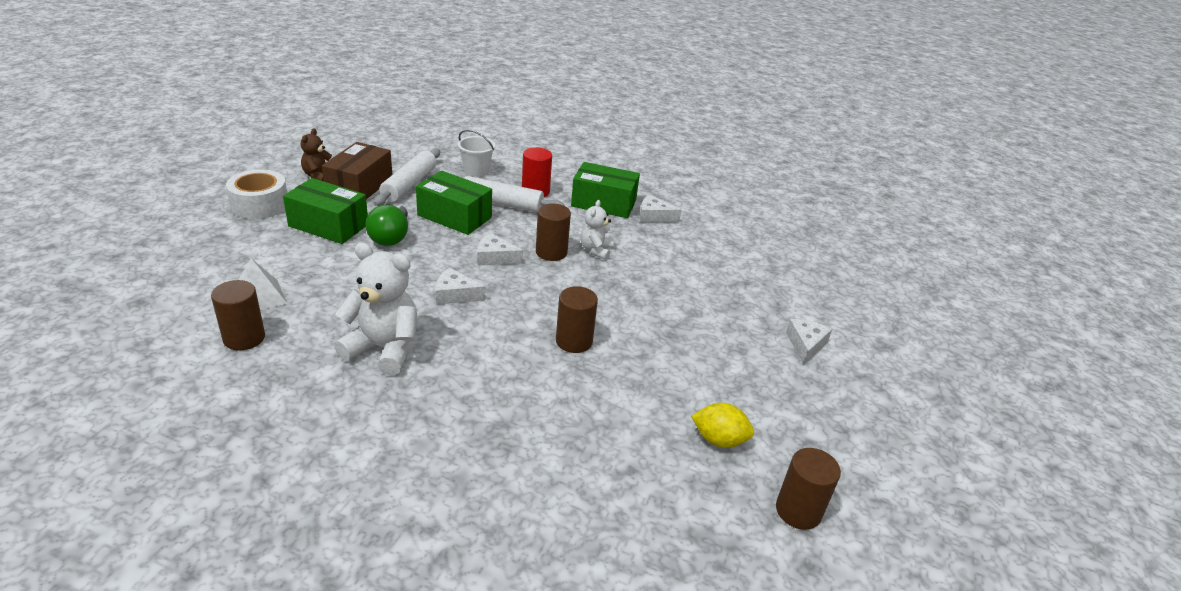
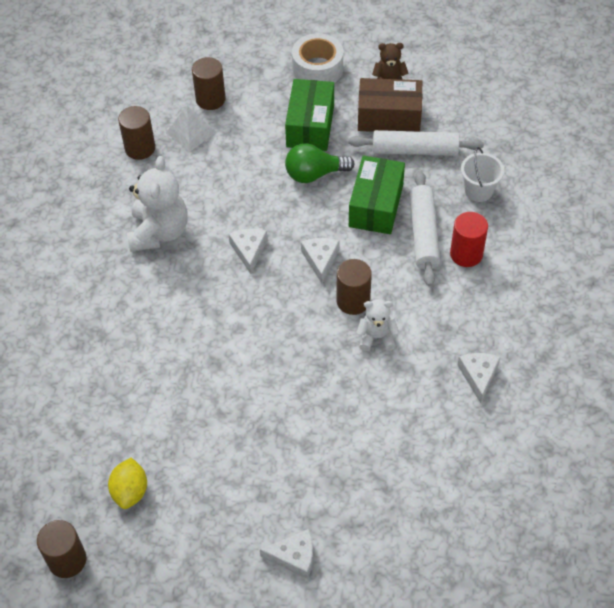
camera: 80 degrees right, 20 degrees up
brown cylinder [556,286,598,353] -> brown cylinder moved to [192,57,226,110]
green box [571,162,640,218] -> none

